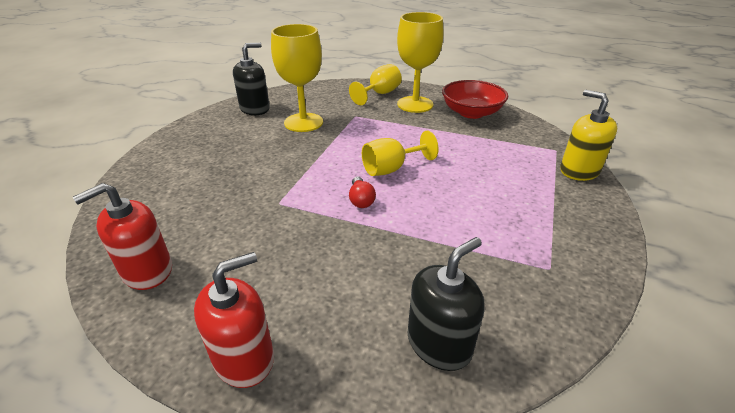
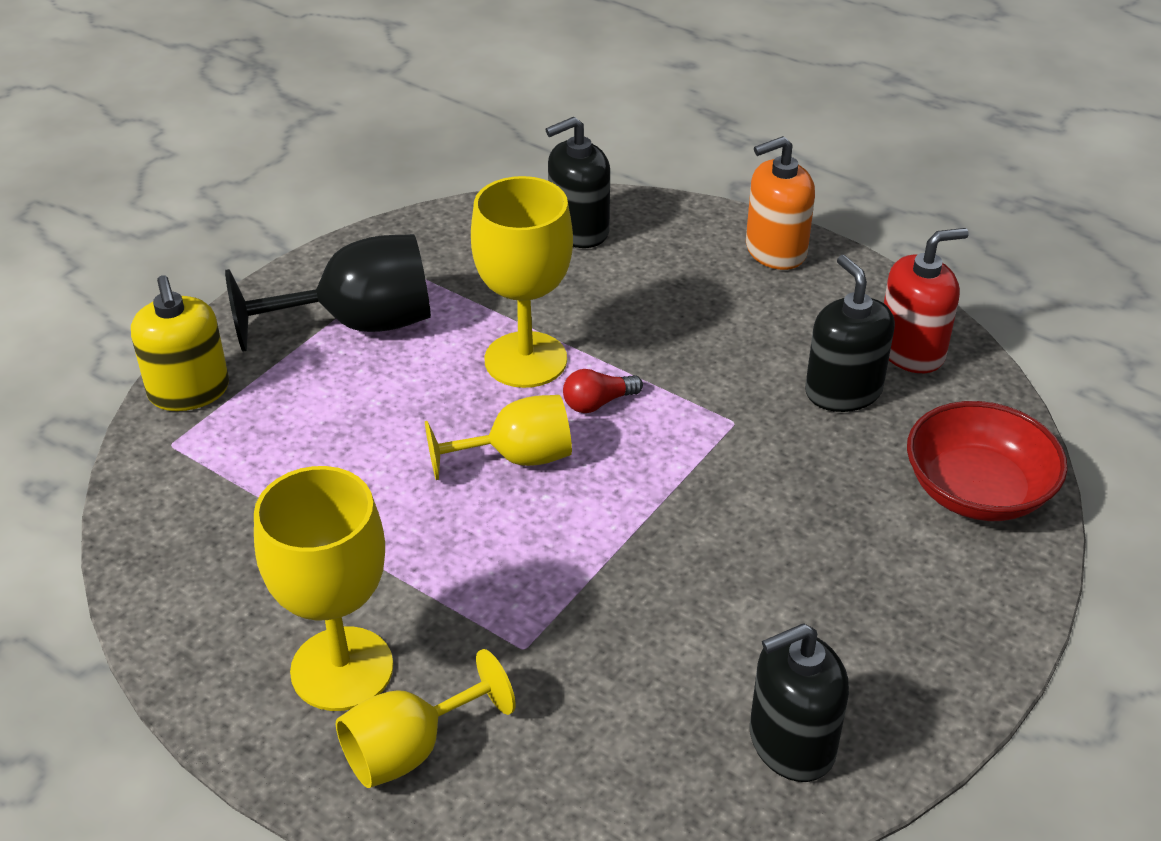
camera: 165 degrees left, 5 degrees up
red soap dispenser [194,252,274,388] -> orange soap dispenser [746,136,815,270]
yellow goblet [271,24,323,132] -> yellow goblet moved to [471,176,573,388]
red light bulb [349,177,376,208] -> red light bulb turned 120 degrees counterclockwise [563,369,643,413]
red bowl [442,80,508,119] -> red bowl moved to [907,401,1068,521]
none -> black goblet [225,234,431,352]
none -> black soap dispenser [805,255,895,412]

